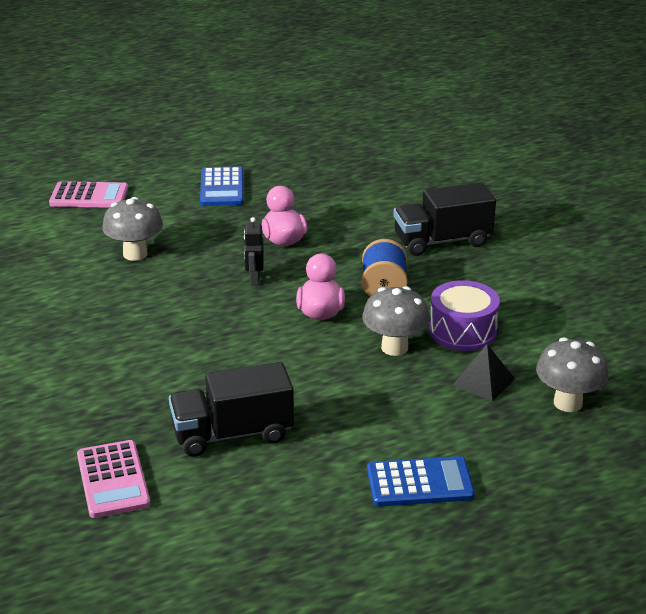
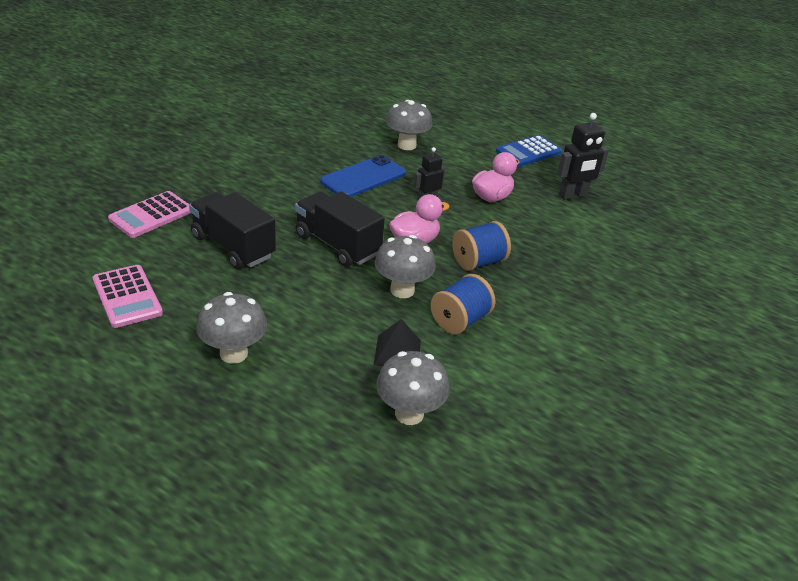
camera: 55 degrees right, 5 degrees up
pink calculator [49,181,128,208] -> pink calculator moved to [92,265,163,328]
blue calculator [367,456,475,507] -> grey mushroom [196,292,267,364]
black truck [393,182,496,256] -> black truck moved to [295,191,385,267]
purple drum [429,280,500,351] -> blue spool [430,274,496,334]
none -> blue phone [320,155,406,197]
none -> black robot [557,113,609,200]

